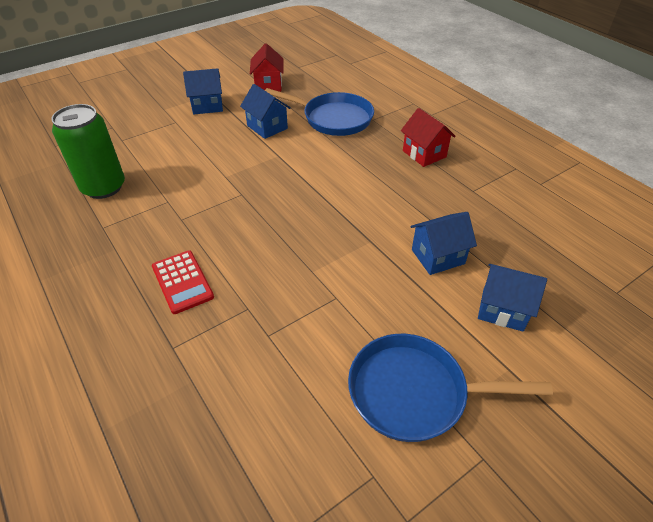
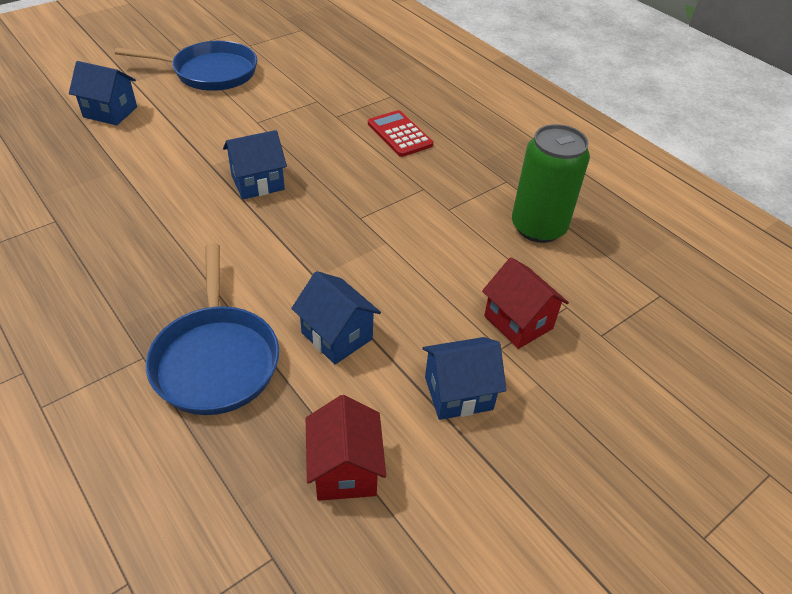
camera: 175 degrees right, 0 degrees up
blue pan [265,88,374,136] -> blue pan turned 120 degrees counterclockwise [146,243,279,415]
red house [401,108,456,167] -> red house moved to [482,257,569,349]
blue house [410,212,477,275] -> blue house moved to [223,130,287,199]

